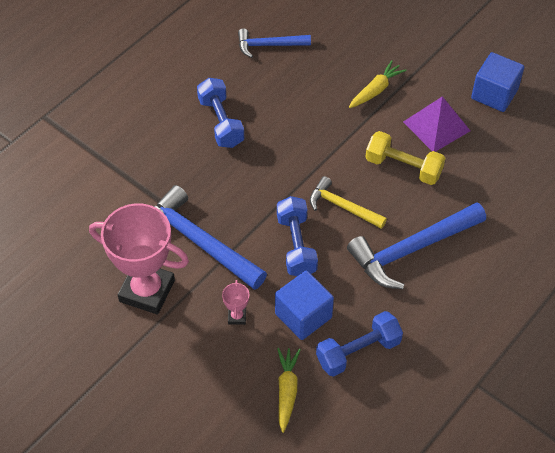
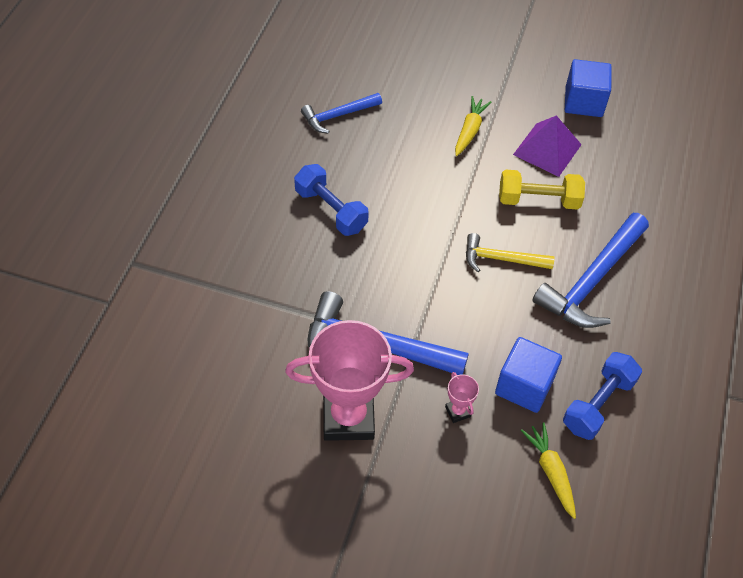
camera: 25 degrees left, 0 degrees up
blue dumbbell [277,196,318,276] -> none

